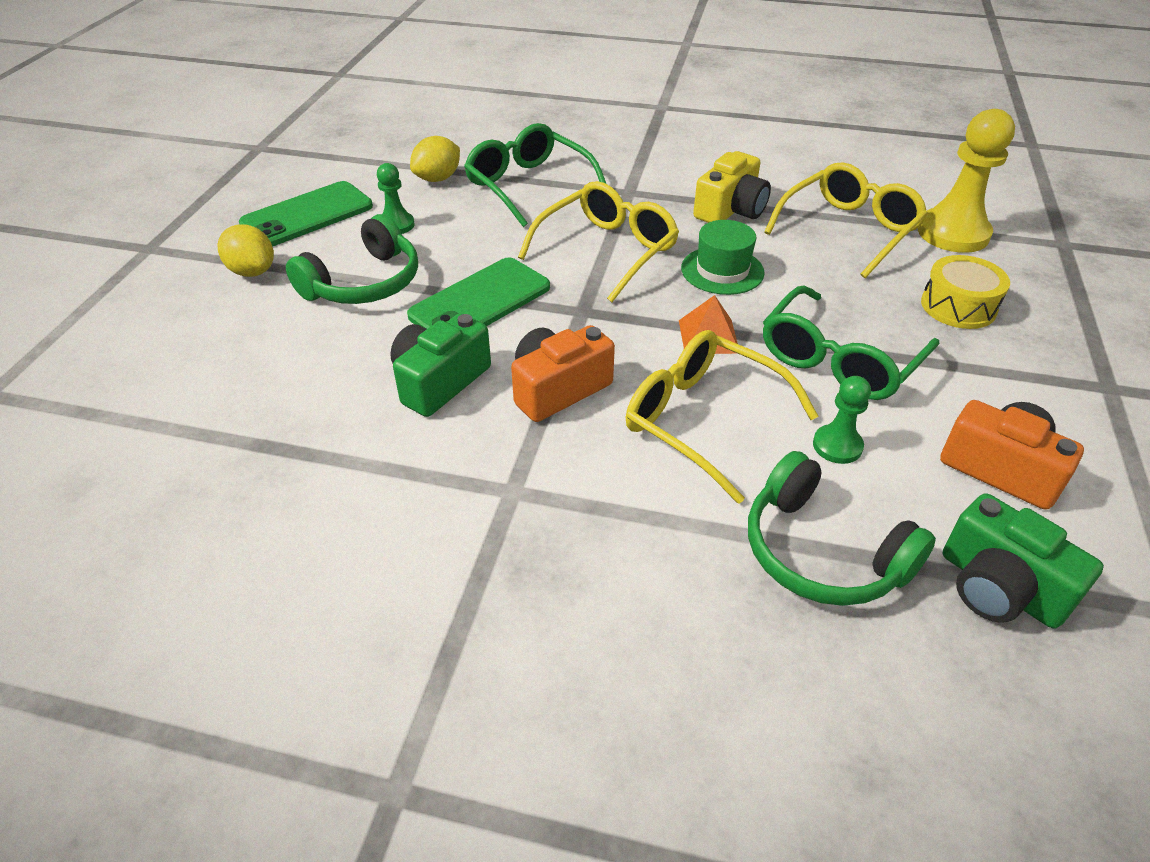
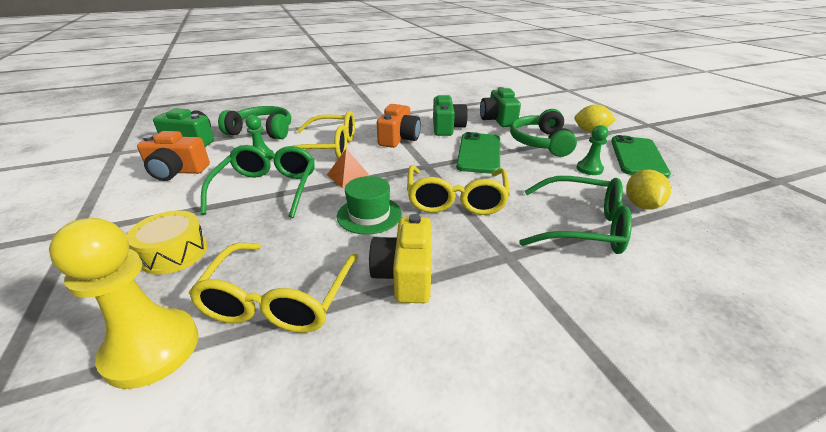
camera: 145 degrees right, 10 degrees down
none -> green camera [480,87,521,127]

